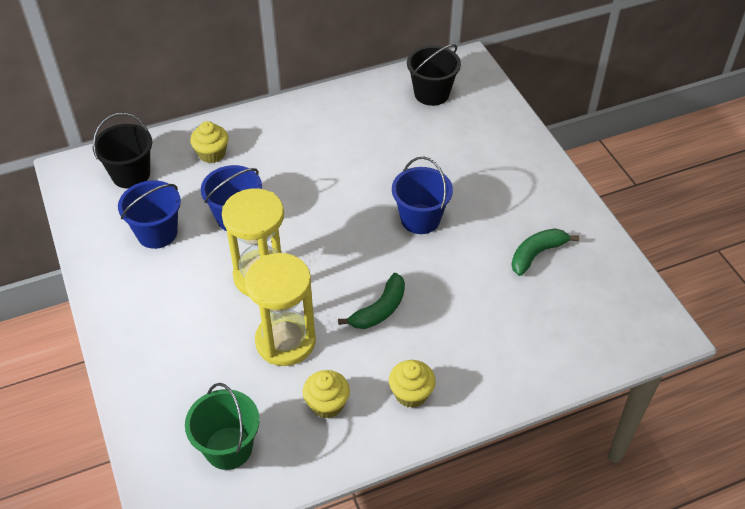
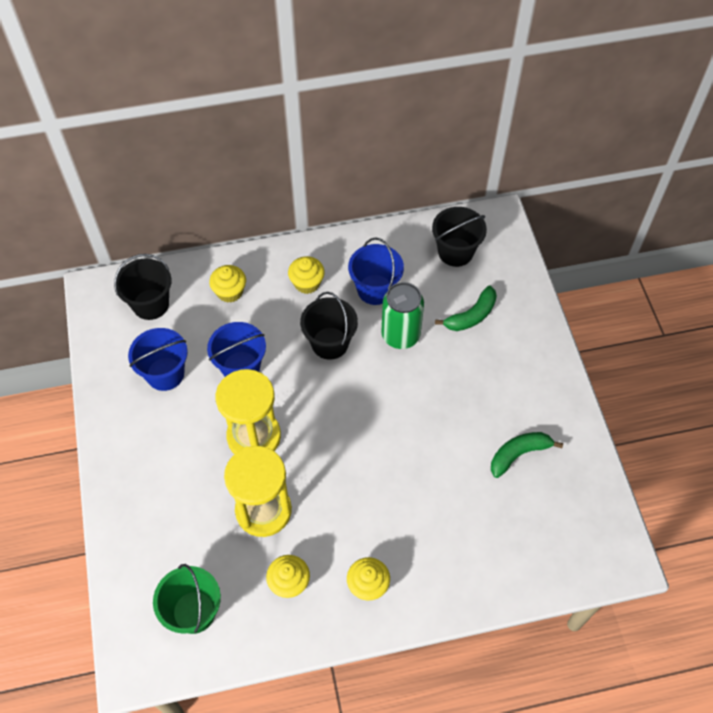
camera: 10 degrees right, 10 degrees up
green banana [338,273,405,329] -> green banana moved to [435,286,497,331]
blue bucket [392,157,453,234] -> blue bucket moved to [348,237,404,305]
none -> yellow cupcake [288,256,325,294]
none -> black bucket [300,292,358,360]
none -> green can [381,282,424,349]

